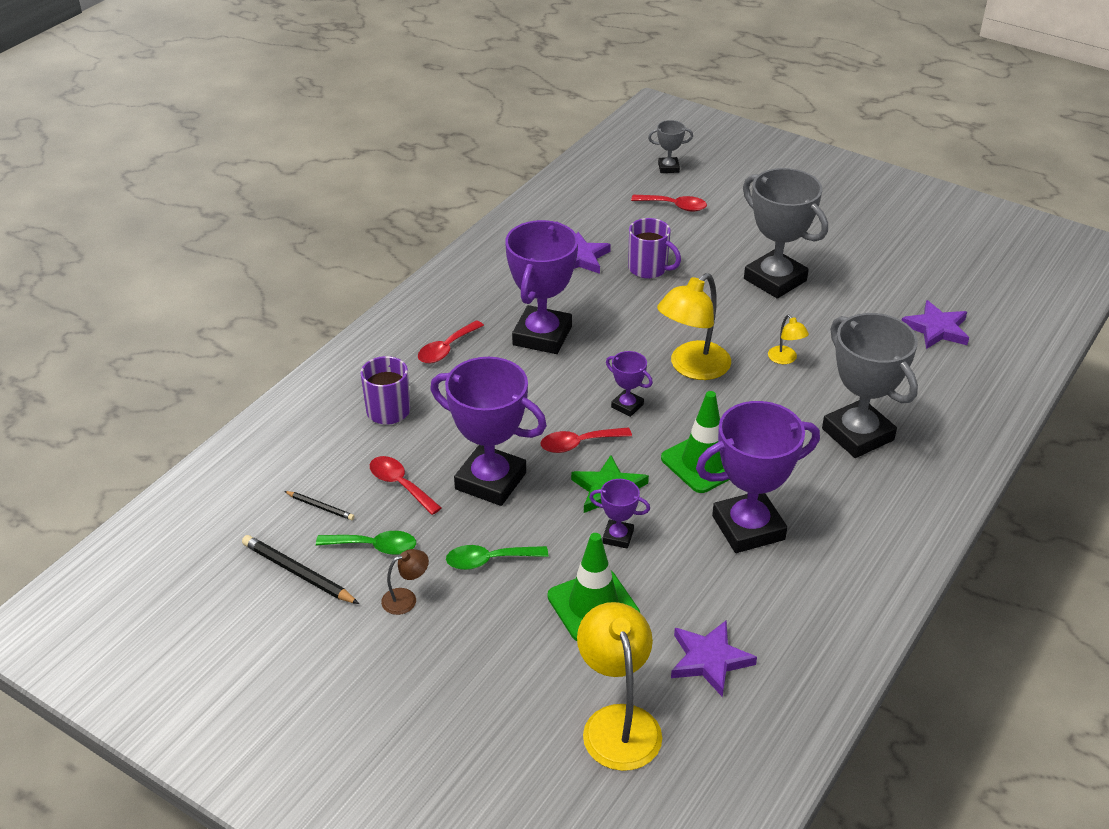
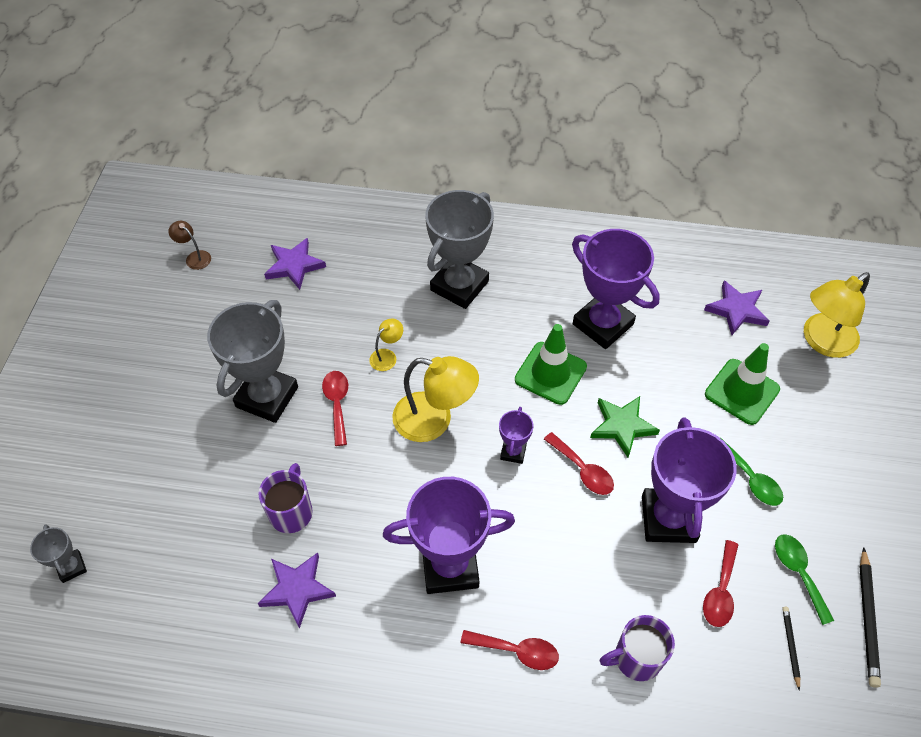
camera: 115 degrees left, 15 degrees up
brown lamp [381,549,429,615] -> brown lamp moved to [169,221,211,270]
purple trophy [589,479,650,549] -> none
red spoon [631,195,707,212] -> red spoon moved to [322,371,348,446]

